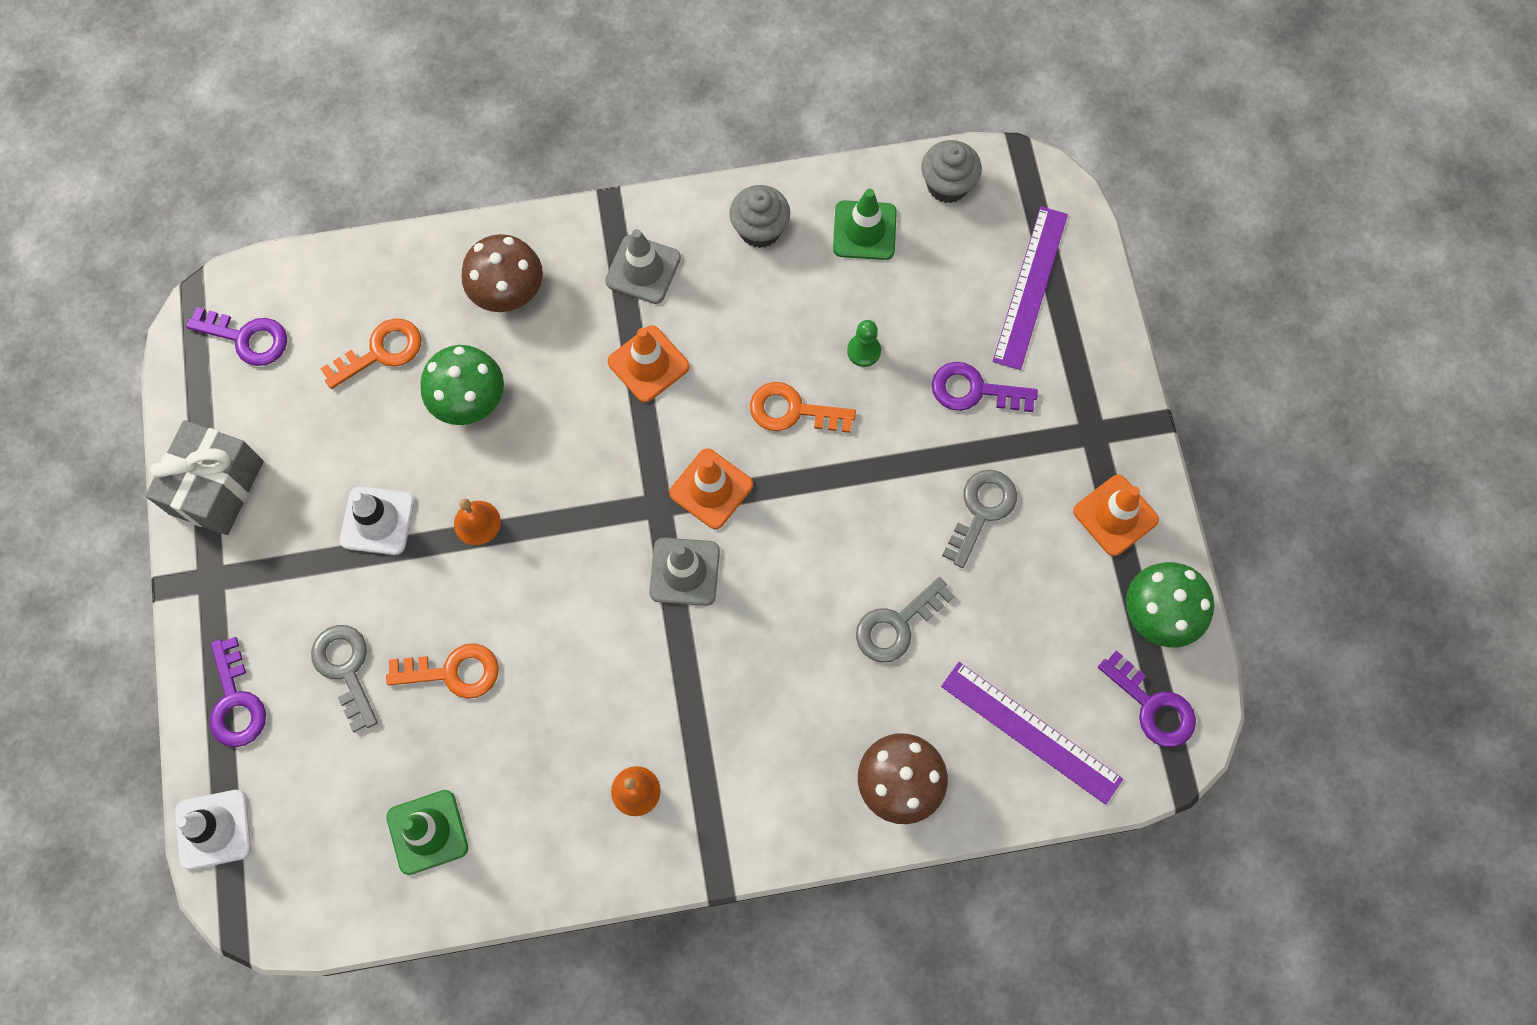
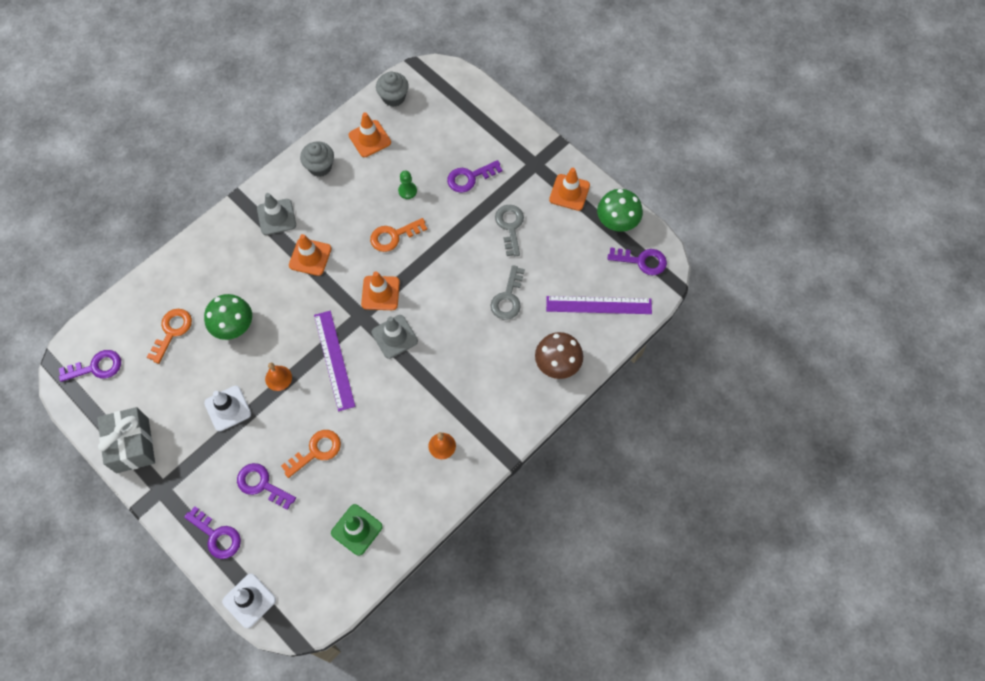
camera: 35 degrees left, 5 degrees down
grey key [311,625,378,732] -> purple key [237,463,296,510]
brown mushroom [461,234,543,312] -> none
green traffic cone [833,189,897,260] -> orange traffic cone [349,112,391,157]
purple ruler [993,206,1068,370] -> purple ruler moved to [314,311,355,411]

